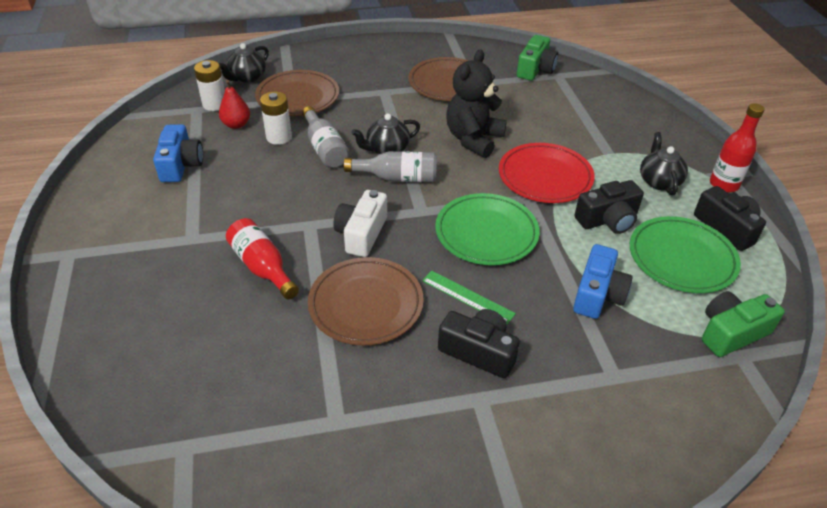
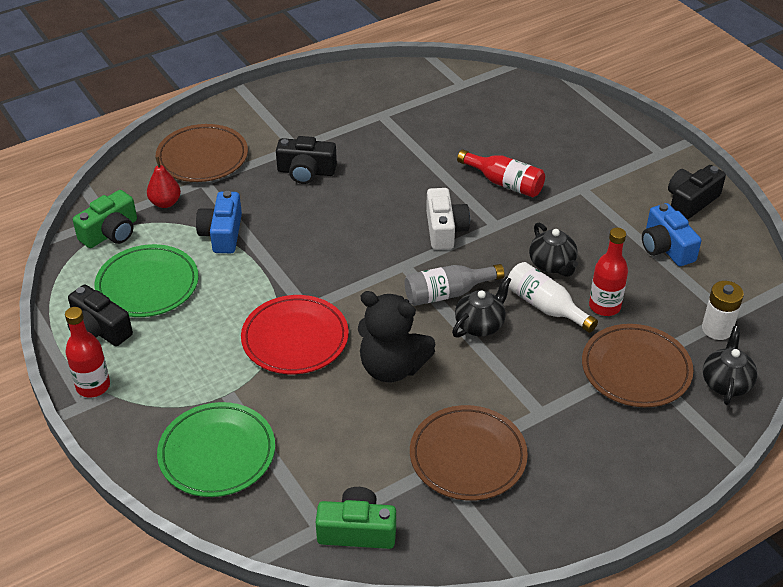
camera: 160 degrees right, 0 degrees up
red pear [219,80,250,129] -> red pear moved to [147,157,181,208]
white battery [260,92,292,145] -> red bottle [589,228,628,316]
grey bottle [302,106,349,168] -> white bottle [508,262,598,333]
brown plate [308,257,424,345] -> brown plate moved to [156,124,248,182]
green ruler [422,271,516,324] -> none
green plate [435,193,540,265] -> green plate moved to [157,402,275,497]
black teddy bear [446,49,507,158] -> black teddy bear turned 105 degrees clockwise [358,291,435,383]
green camera [517,35,558,81] -> green camera turned 90 degrees clockwise [316,487,396,549]
black camera [574,180,644,234] -> black camera moved to [668,165,726,220]
black teapot [640,132,688,195] -> black teapot moved to [529,222,578,277]

